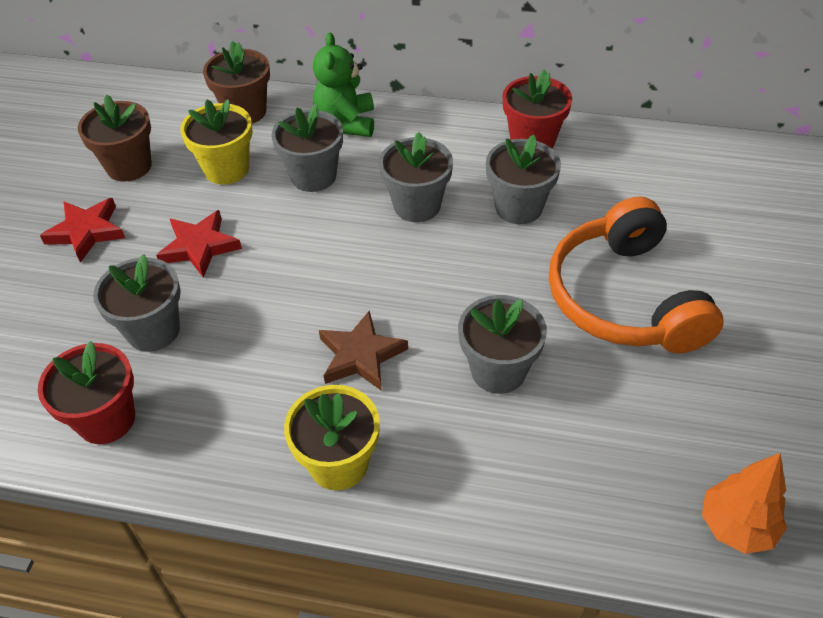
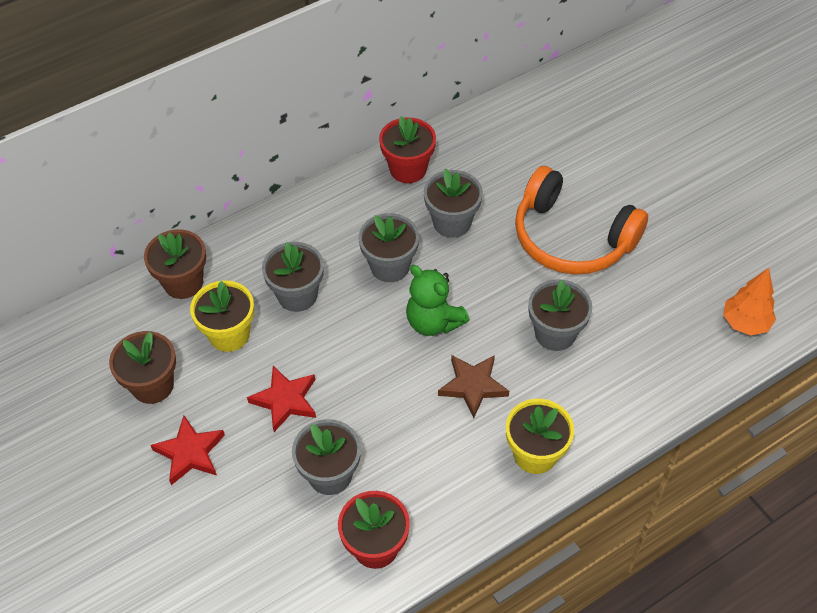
camera: 45 degrees left, 5 degrees up
green teddy bear [313,32,374,137] -> green teddy bear moved to [406,265,469,336]

